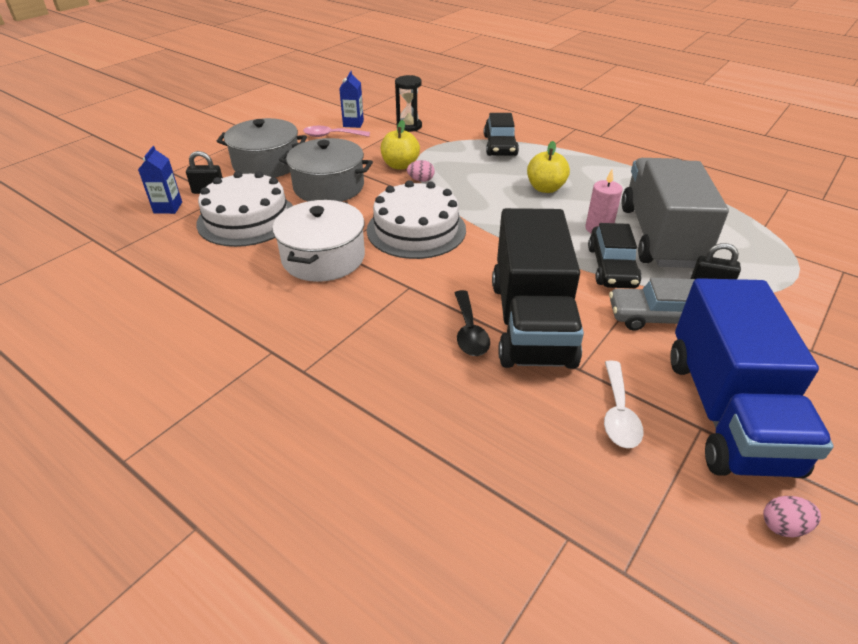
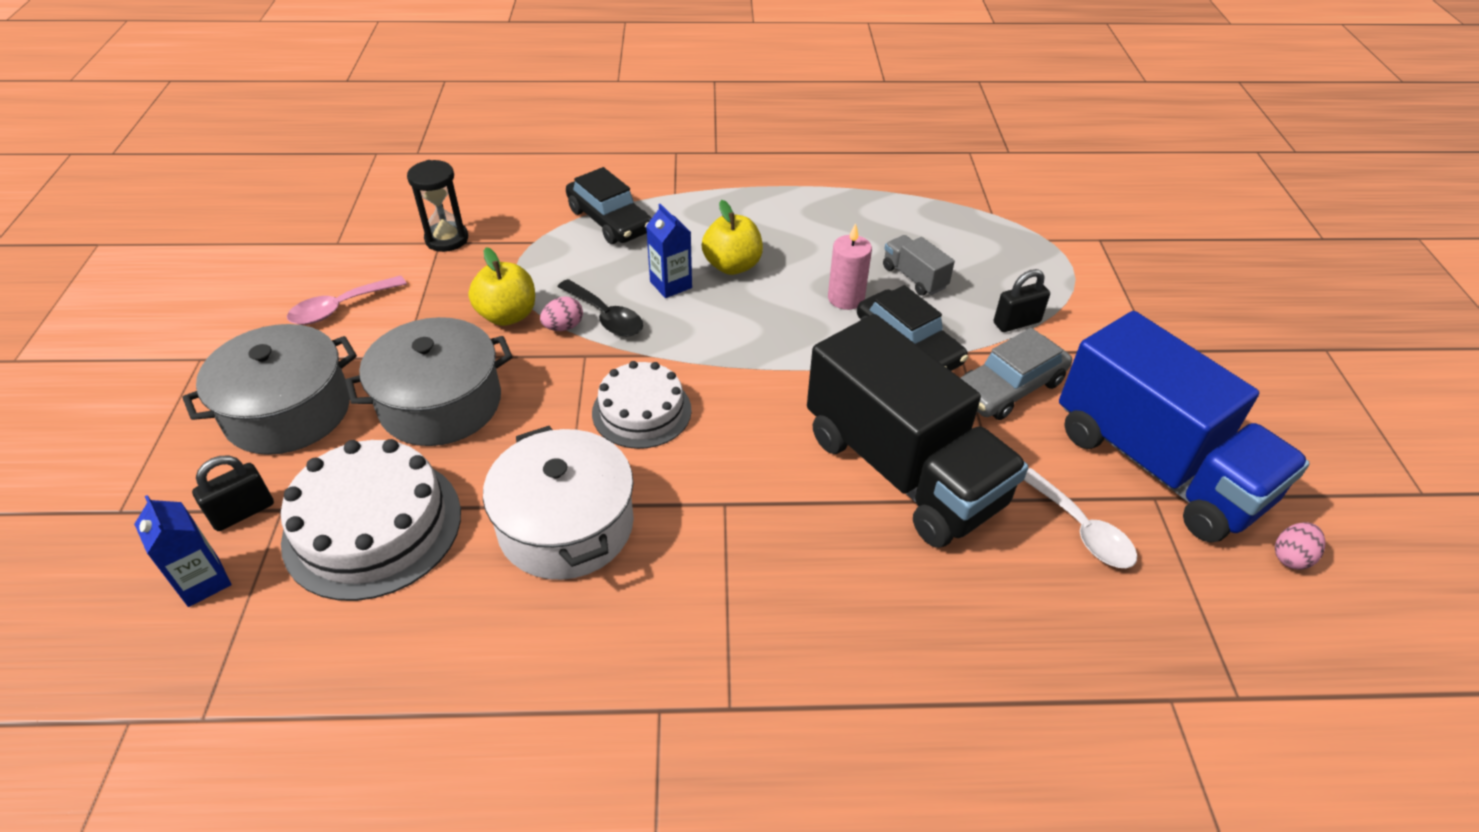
camera: 40 degrees left, 5 degrees up
blue carton [339,71,364,128] -> blue carton moved to [646,204,692,298]
white cake [367,180,466,259] -> white cake [592,361,692,449], size x0.65
black spoon [455,290,490,356] -> black spoon moved to [557,279,643,337]
grey truck [621,158,729,268] -> grey truck [883,235,955,296], size x0.40

